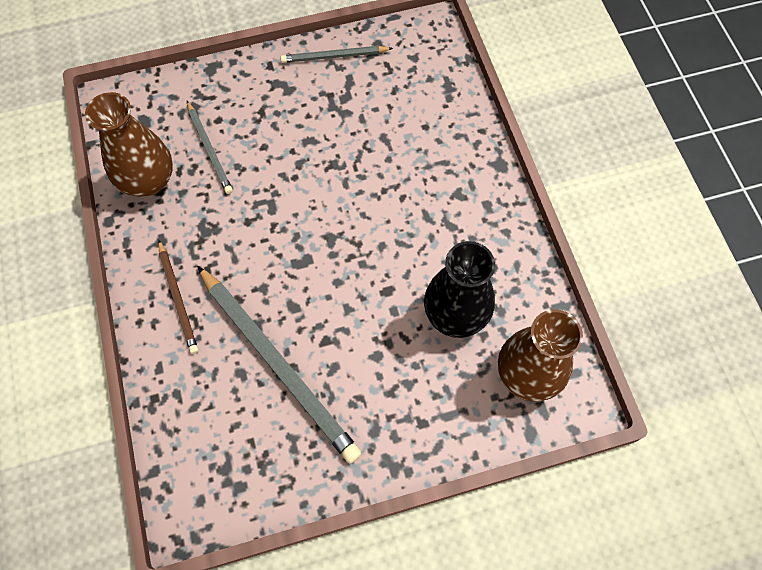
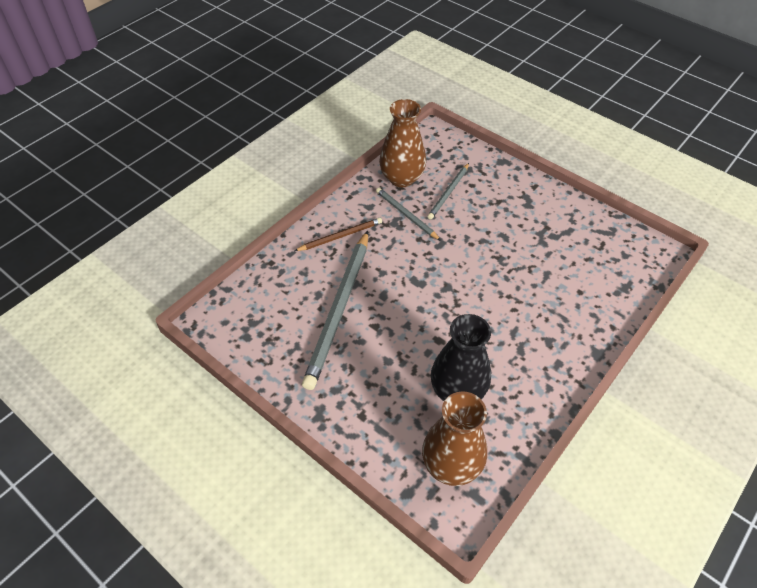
camera: 55 degrees right, 15 degrees down
brown pencil [158,240,198,354] -> brown pencil turned 150 degrees counterclockwise [295,218,382,251]
grey pencil [280,46,393,63] -> grey pencil moved to [376,188,441,241]

